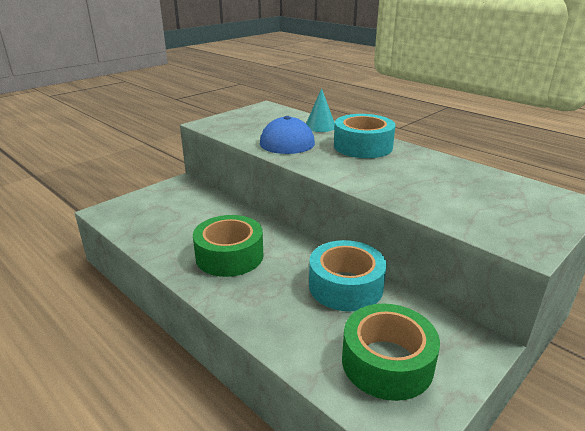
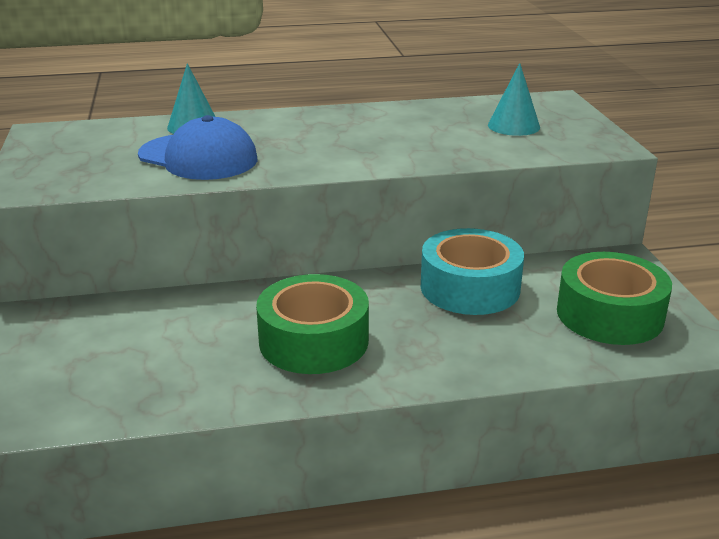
camera: 55 degrees left, 0 degrees up
turquoise tape [334,114,396,158] -> none
none -> turquoise cone [488,63,540,136]

